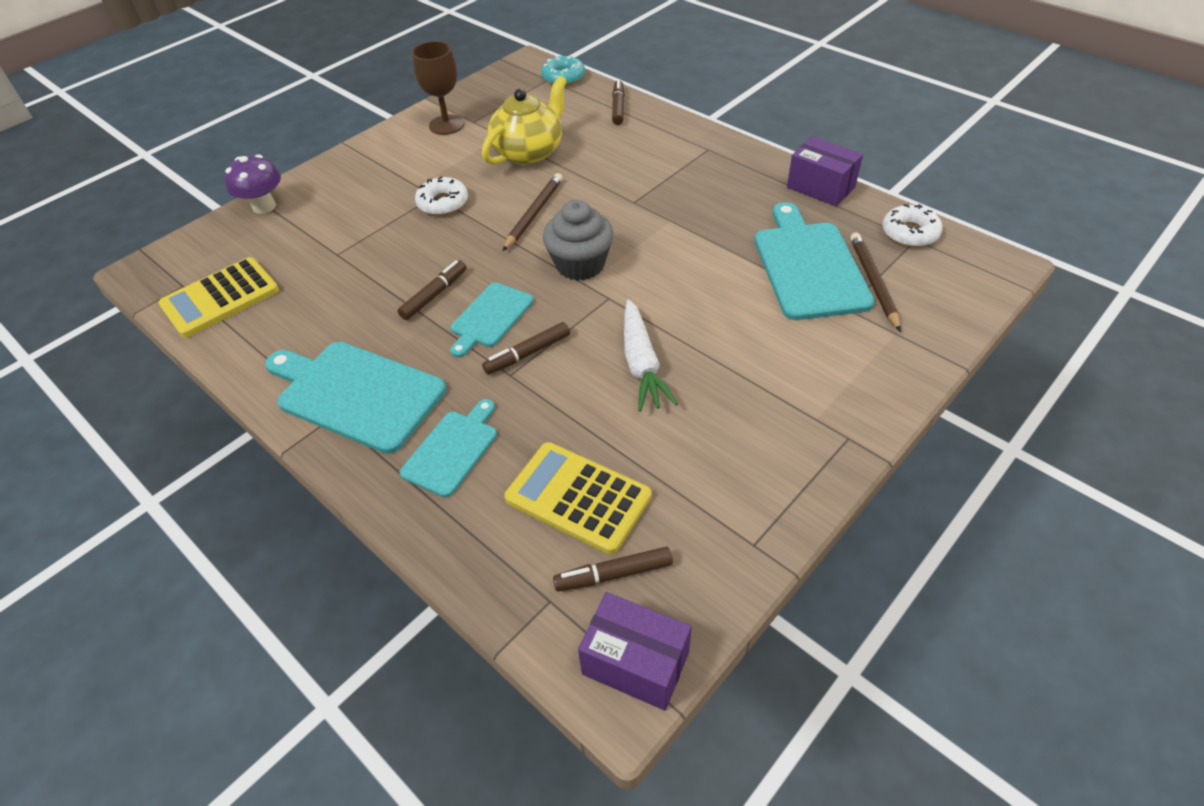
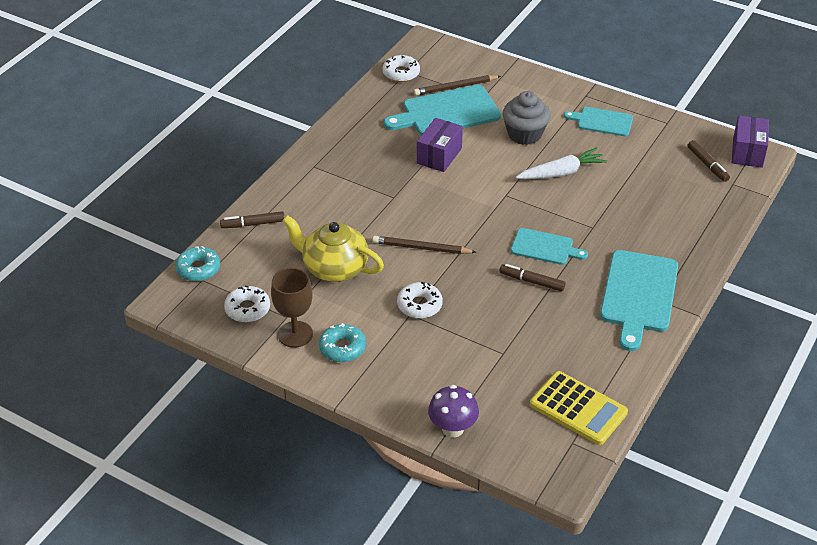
camera: 105 degrees left, 5 degrees down
turquoise cutting board [400,399,497,498] -> turquoise cutting board moved to [564,107,633,136]
brown marker [482,322,570,374] -> none
yellow calculator [504,442,652,555] -> none
grey cupcake [543,200,614,281] -> grey cupcake moved to [503,91,551,145]
purple box [787,137,863,206] -> purple box moved to [417,118,463,172]
none -> white donut [224,285,270,322]
none -> turquoise donut [319,323,366,362]

